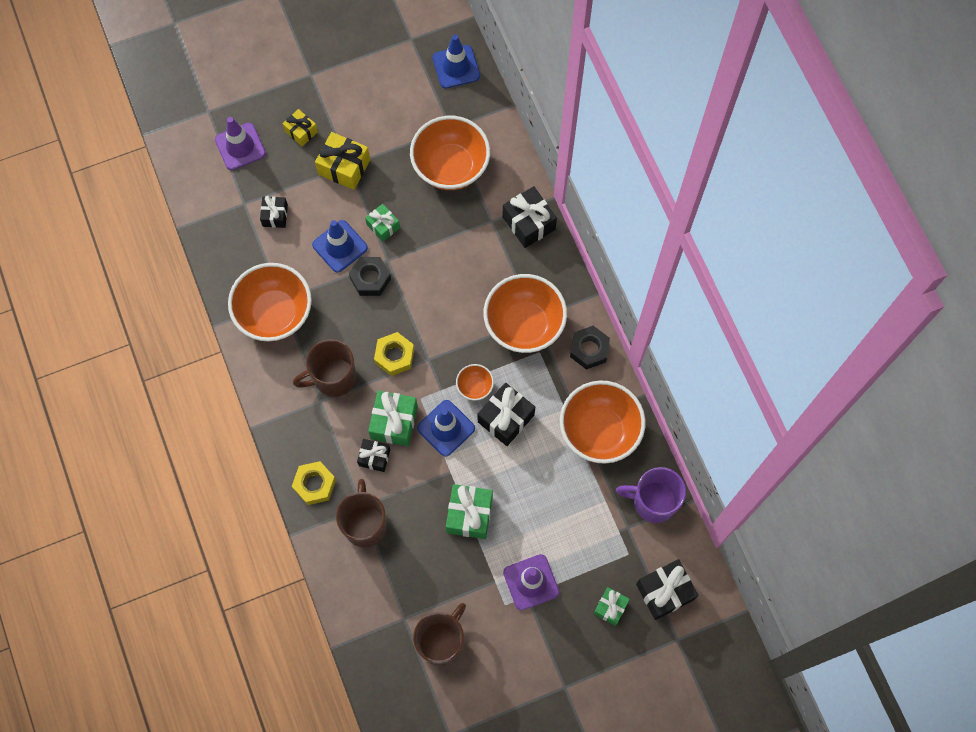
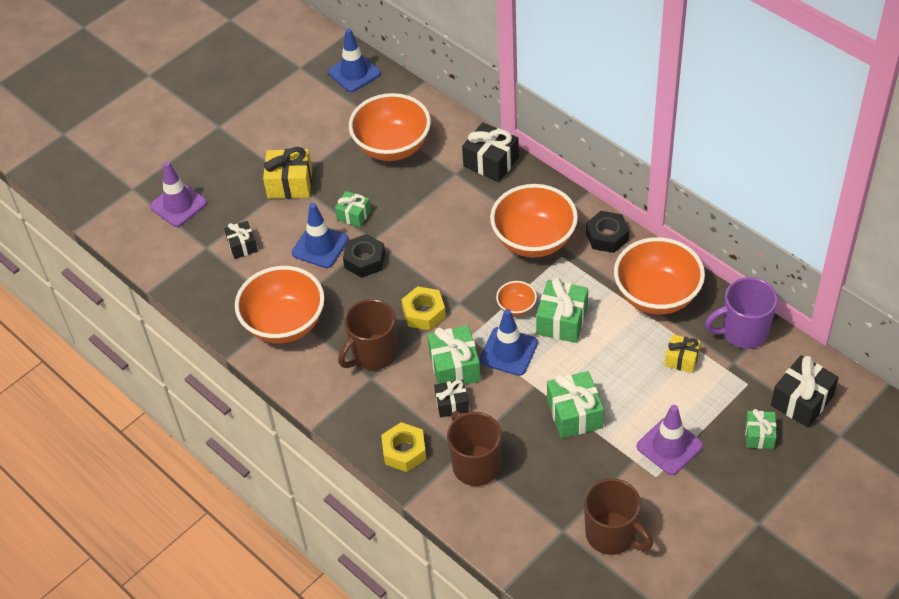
camera: 20 degrees left, 20 degrees down
yellow gift [283,109,318,147] -> yellow gift moved to [665,334,701,373]
brown mug [413,603,466,666] -> brown mug turned 120 degrees clockwise [584,478,653,555]
black gift [477,383,535,446] -> green gift [536,278,588,343]

